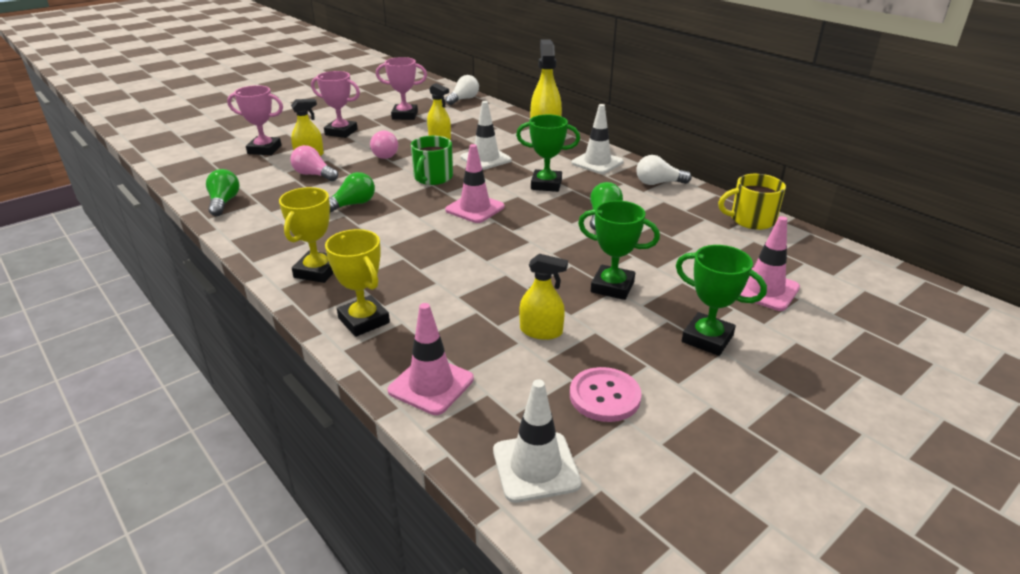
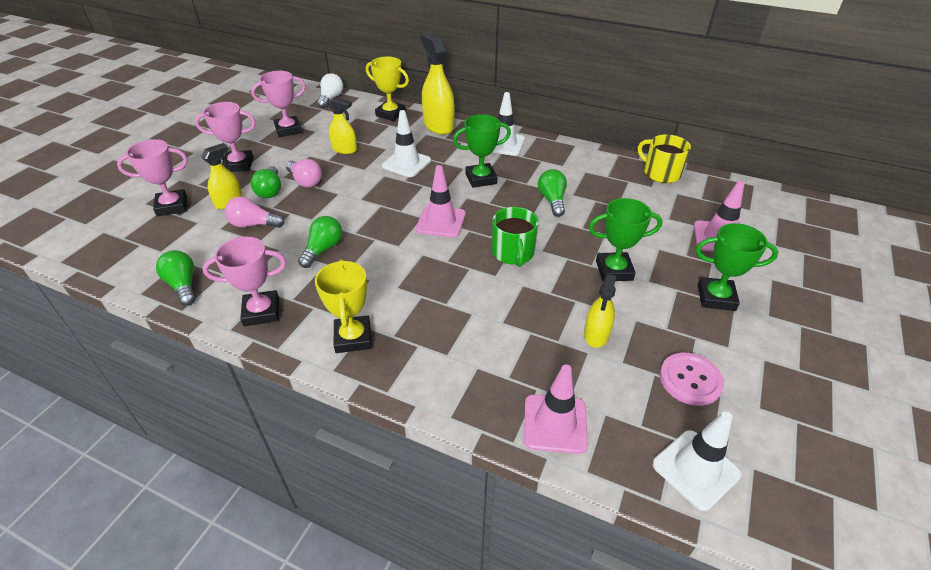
camera: 25 degrees left, 10 degrees up
yellow trophy [325,229,390,337] -> yellow trophy moved to [366,56,409,121]
green mug [411,136,453,185] -> green mug moved to [492,207,539,267]
yellow spray bottle [519,254,568,340] -> yellow spray bottle turned 120 degrees clockwise [584,274,616,348]
white light bulb [636,155,691,185] -> none
yellow mug [718,174,786,230] -> yellow mug turned 75 degrees clockwise [638,135,691,183]
none -> pink trophy [202,237,287,326]
none -> green light bulb [250,166,281,198]

